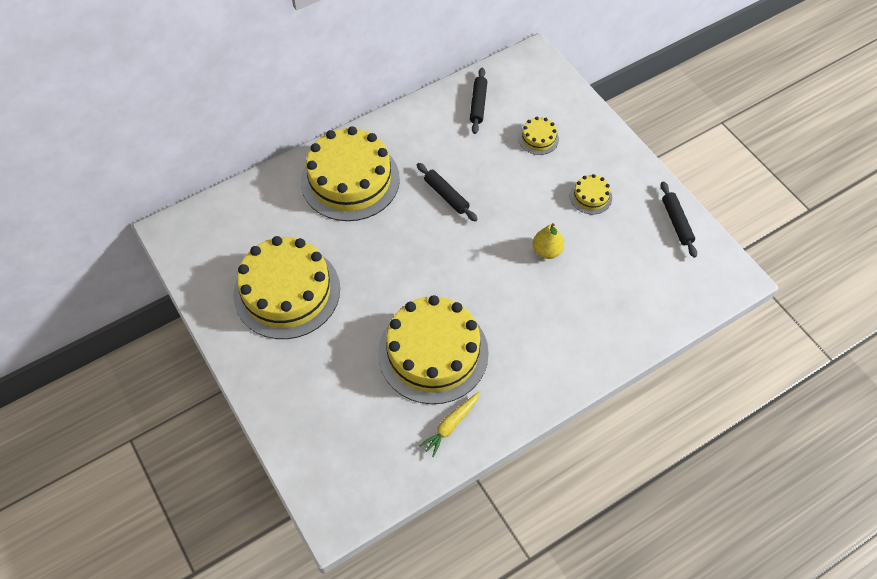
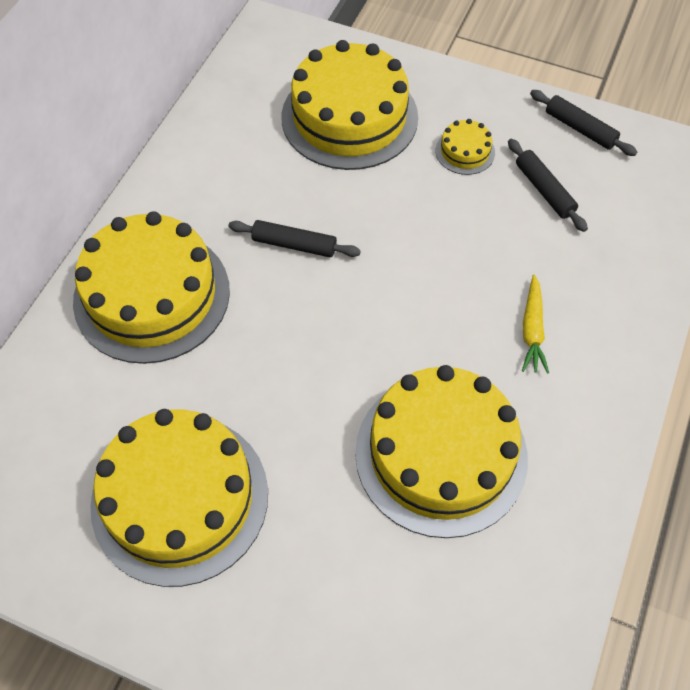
camera: 35 degrees left, 0 degrees up
yellow carrot [419,392,479,457] -> yellow carrot moved to [522,274,549,374]
black rolling pin [470,67,487,134] -> black rolling pin moved to [508,139,588,232]
yellow cake [518,117,559,155] -> yellow cake [281,40,418,170], size x2.36
yellow pear [532,223,564,259] -> none

